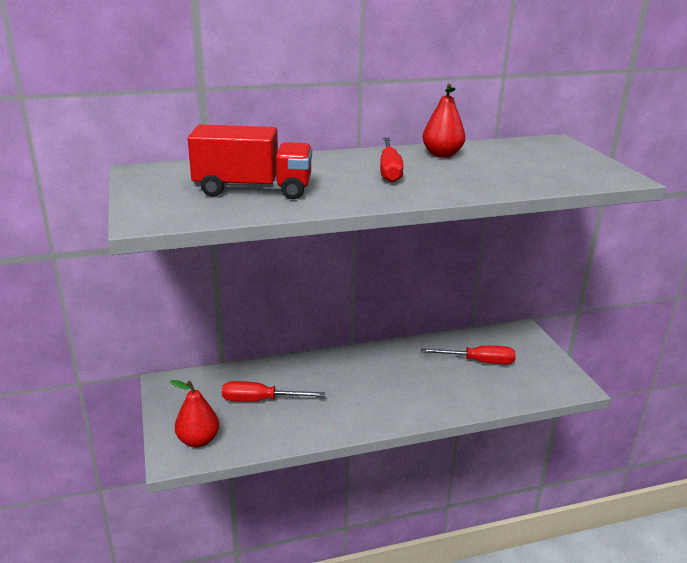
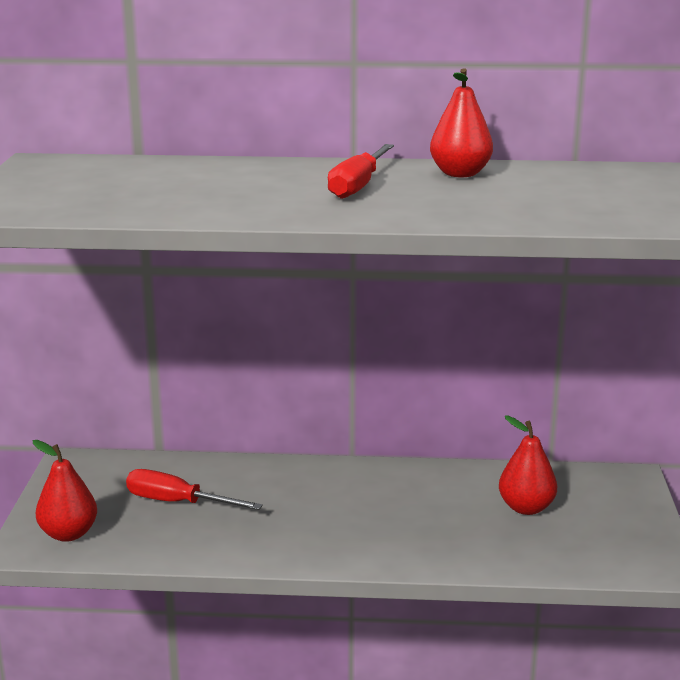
camera: 20 degrees right, 5 degrees down
red truck [188,124,312,199] -> none
red screwdriver [421,346,516,364] -> red pear [499,415,557,515]

